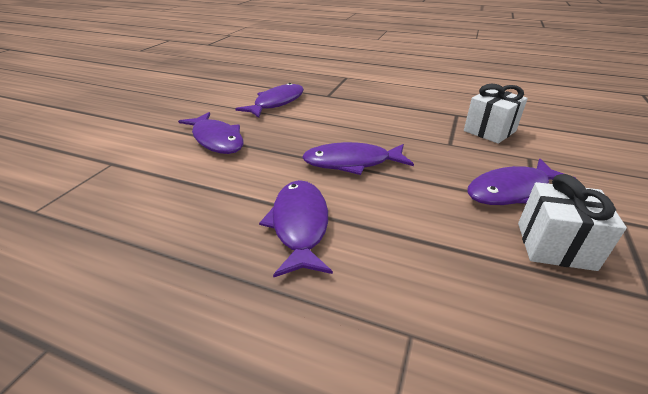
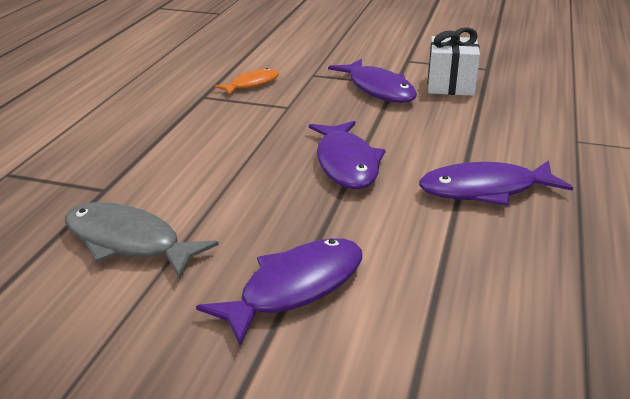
camera: 95 degrees left, 5 degrees down
purple fish [235,83,304,118] -> grey fish [65,202,219,278]
white gift [464,84,528,144] -> orange fish [214,68,279,95]

